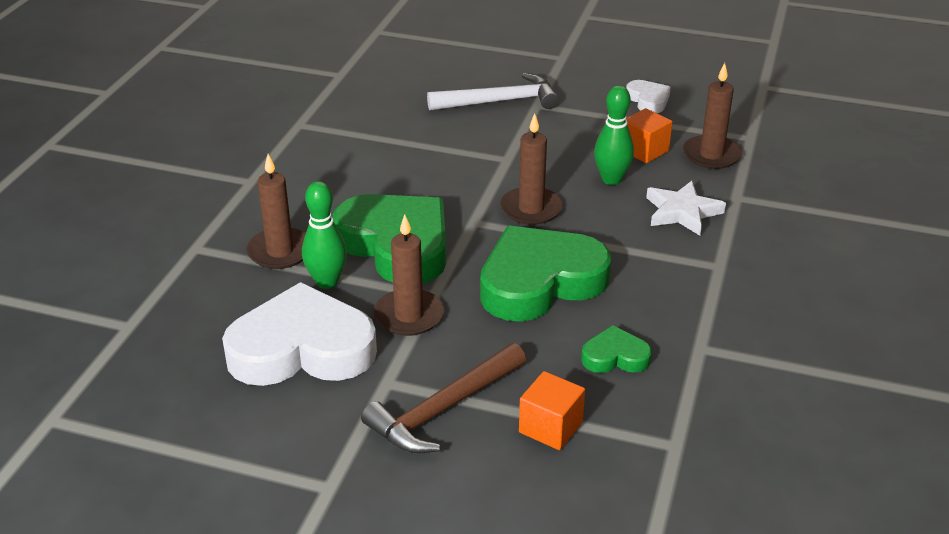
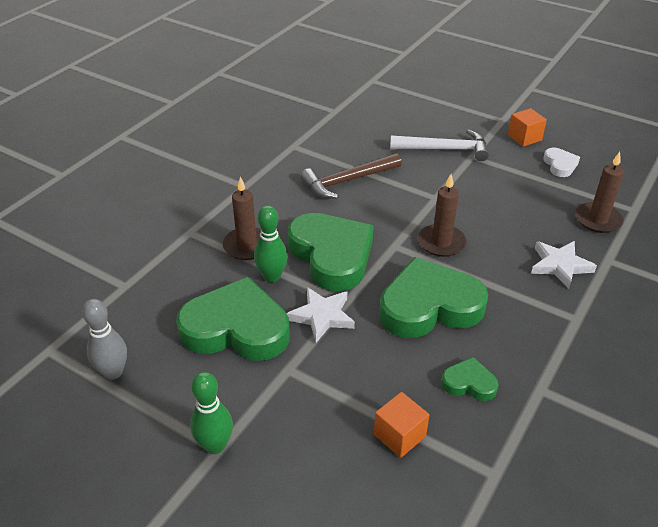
camera: 15 degrees right, 5 degrees up
white heart [222,282,377,386] -> green heart [176,277,290,361]
brown hammer [361,343,526,454] -> brown hammer moved to [301,153,402,199]
brown candle [374,214,444,336] -> white star [286,287,355,343]
green bowling pin [594,85,634,185] -> green bowling pin moved to [190,372,233,454]
orange cube [626,108,673,163] -> orange cube moved to [508,108,547,147]
none -> grey bowling pin [82,299,127,380]

